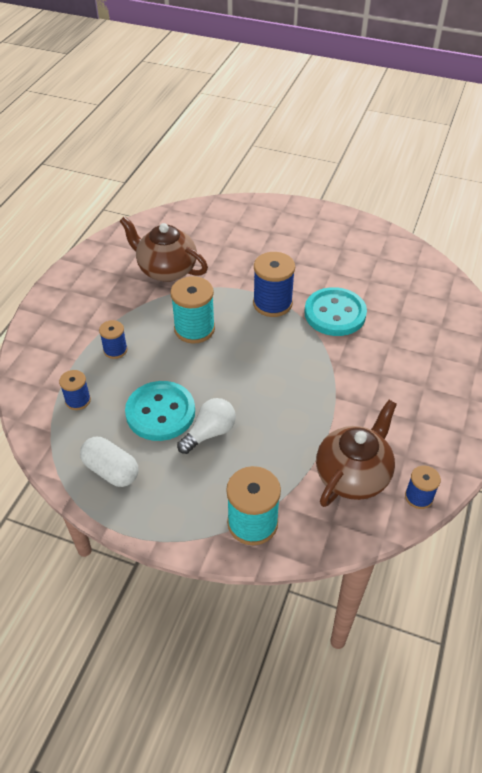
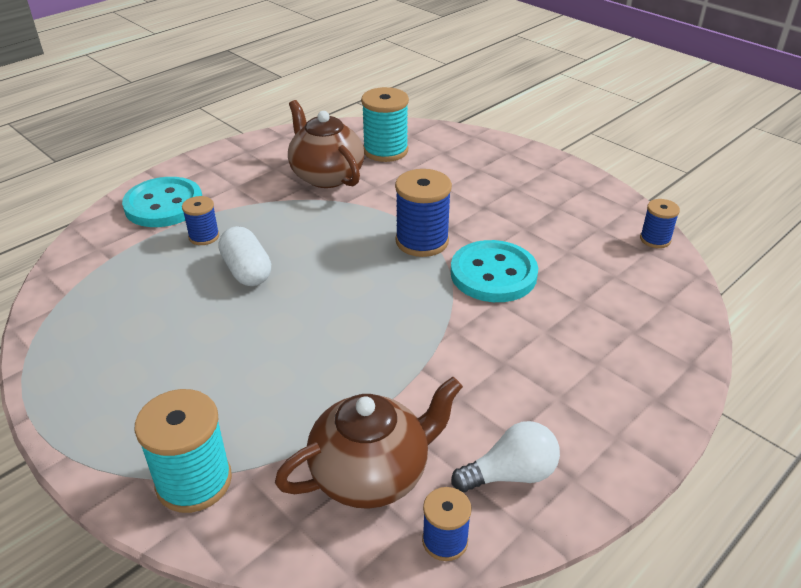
camera: 25 degrees right, 10 degrees down
blue spool [59,370,91,410] -> blue spool moved to [640,199,680,248]
white capsule [80,437,138,487] -> white capsule moved to [218,226,271,286]
turquoise button [125,381,195,441] -> turquoise button moved to [122,177,202,227]
turquoise spool [171,276,215,344] -> turquoise spool moved to [361,87,409,162]
white light bulb [177,398,236,454] -> white light bulb moved to [451,421,560,492]

